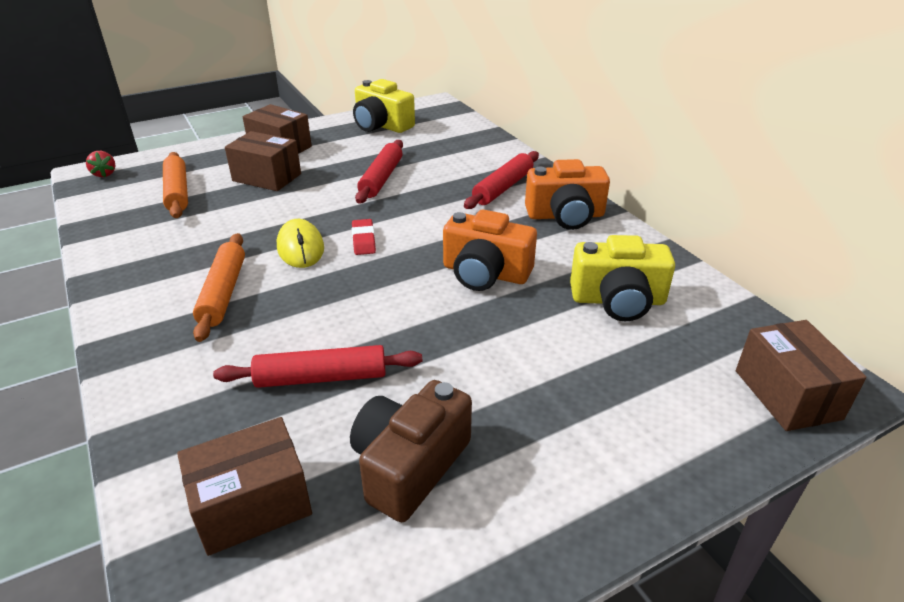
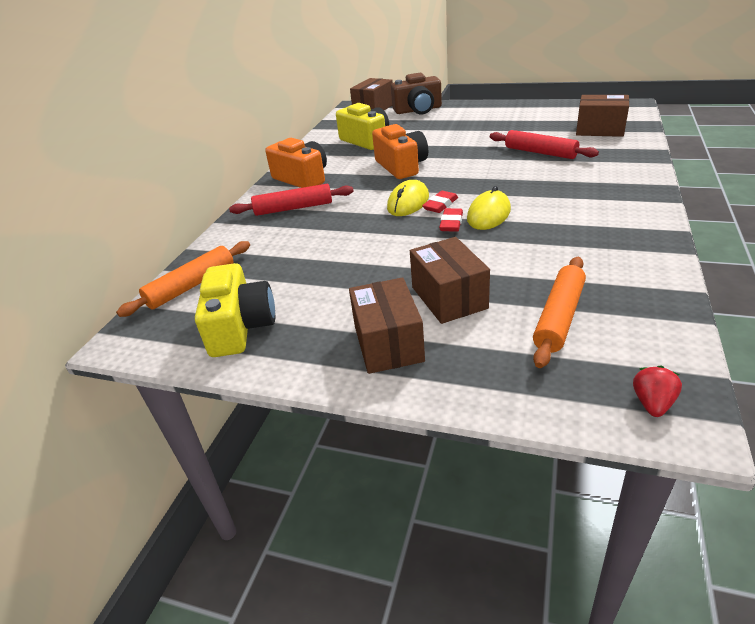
camera: 130 degrees left, 0 degrees up
orange rolling pin [193,233,245,342] -> orange rolling pin moved to [116,241,250,317]
brown camera [350,380,472,522] -> brown camera moved to [391,73,442,114]
red rolling pin [355,140,403,204] -> none
none -> yellow mouse [387,180,429,216]
none -> red eraser [439,208,463,232]

